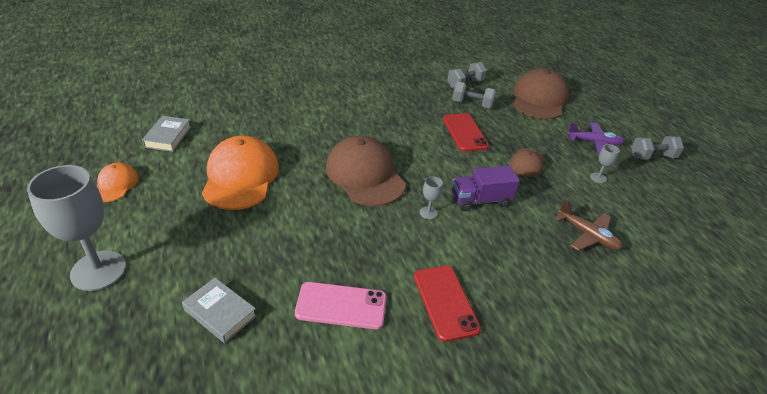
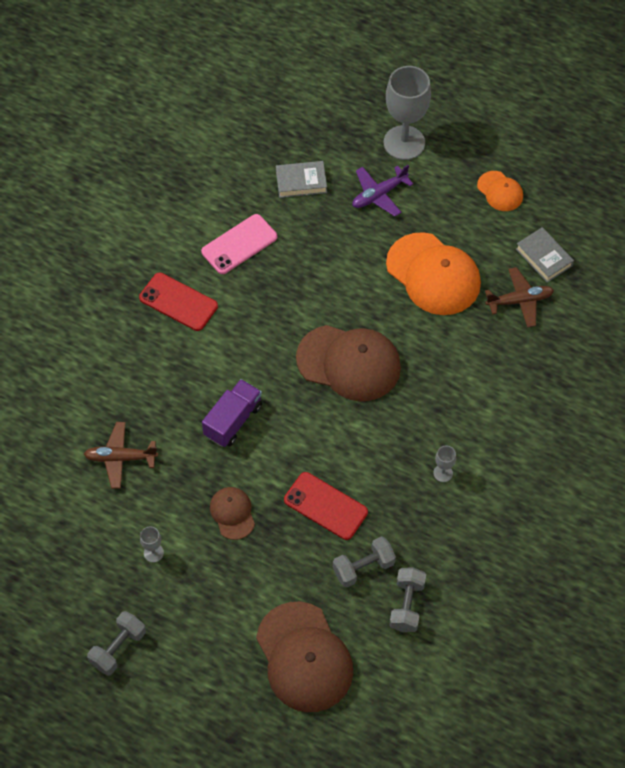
camera: 140 degrees right, 20 degrees up
grey goblet [420,176,443,219] -> grey goblet moved to [433,446,456,482]
purple plane [567,122,625,155] -> purple plane moved to [352,165,413,217]
none -> brown plane [485,267,554,327]

